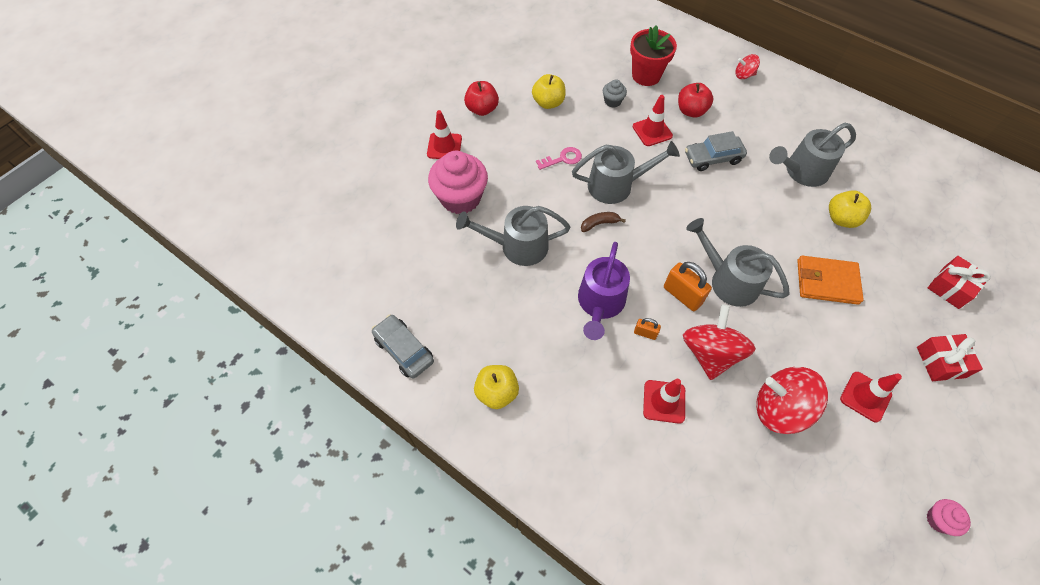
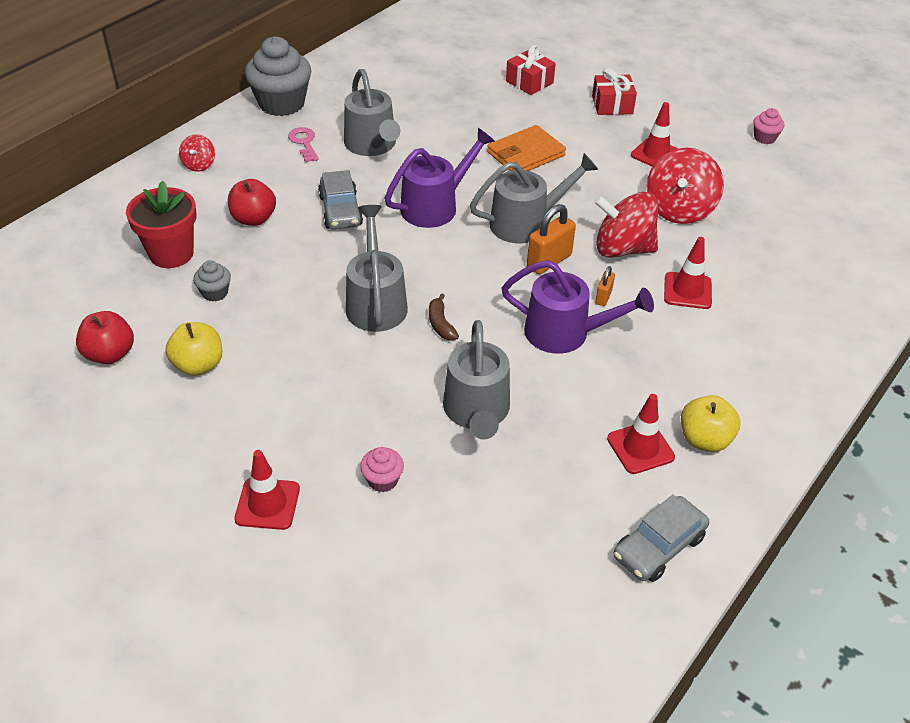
camera: 90 degrees left, 15 degrees down
pink cupcake [428,151,488,214] -> pink cupcake [360,447,404,492], size x0.46
red apple [464,81,499,116] -> red apple moved to [76,311,134,364]
pink key [536,147,582,170] -> pink key moved to [288,127,319,162]
red traffic cone [633,95,673,146] -> red traffic cone moved to [607,394,675,474]
grey watering can [686,218,789,307] -> grey watering can turned 150 degrees counterclockwise [470,153,598,244]
orange wallet [797,256,864,305] -> orange wallet turned 45 degrees clockwise [487,125,566,171]
yellow apple [829,190,871,228] -> none
none -> grey cupcake [245,36,311,116]
none -> purple watering can [384,128,495,228]

